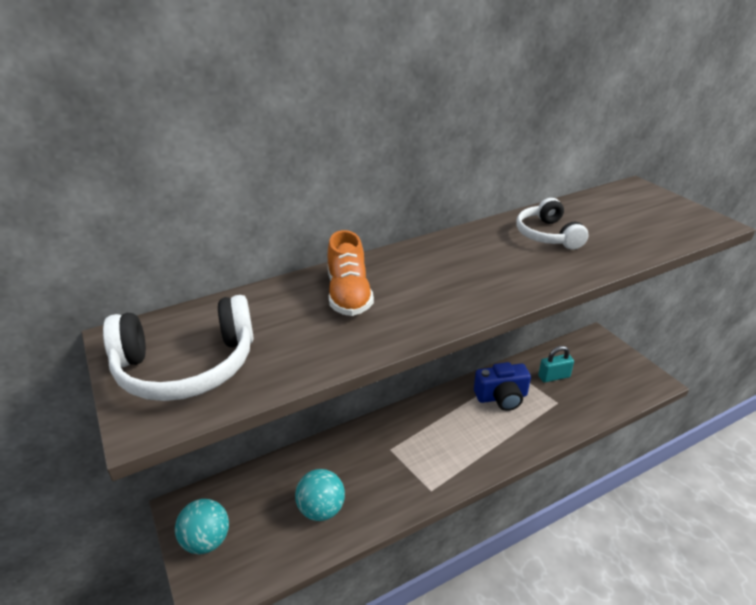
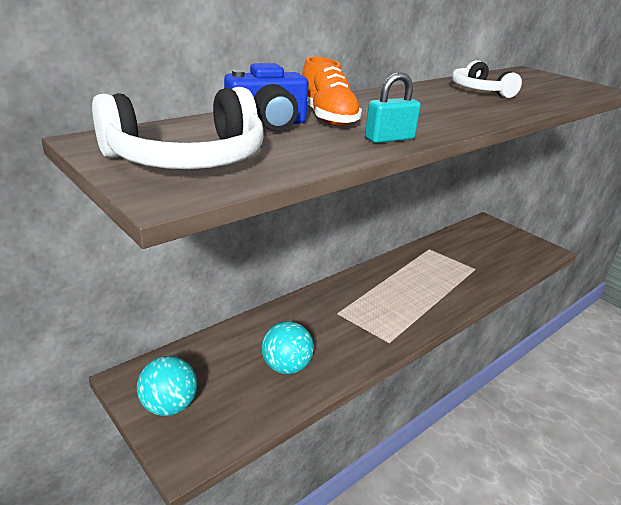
camera: 15 degrees left, 5 degrees down
blue camera [474,362,531,411] -> blue camera moved to [224,63,309,131]
turquoise padlock [538,346,574,382] -> turquoise padlock moved to [365,72,421,143]

